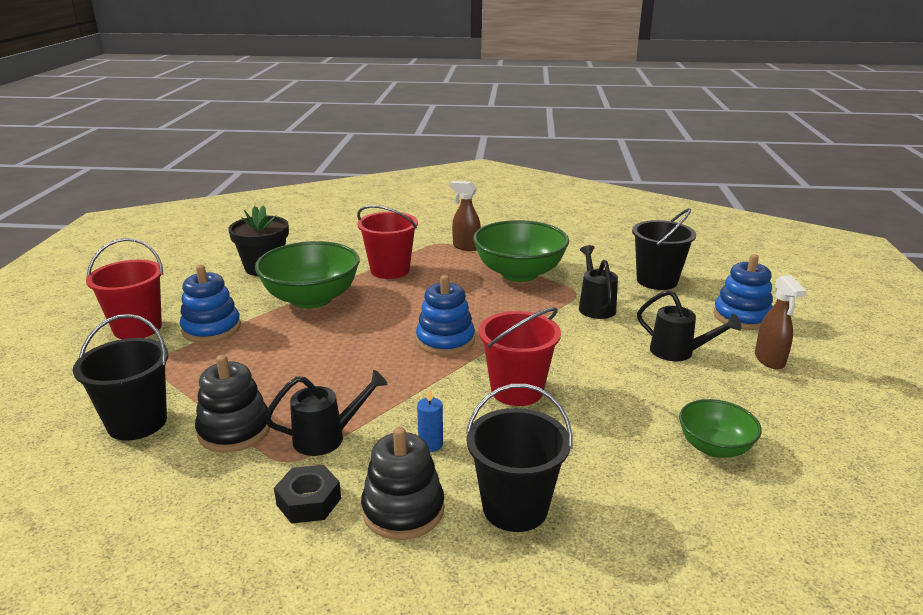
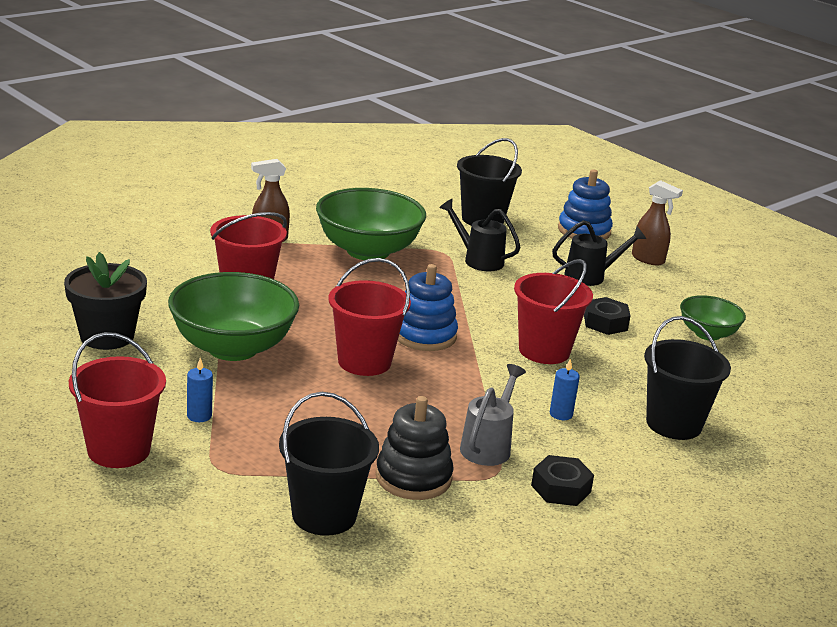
camera: 50 degrees left, 0 degrees up
blue stacking toy [180,265,241,343] -> blue candle [187,358,213,422]
black watering can [265,370,388,456] -> grey watering can [460,364,526,466]
black stacking toy [361,427,444,540] -> none
none -> red bucket [328,258,411,376]
none -> black nut [584,297,630,335]

